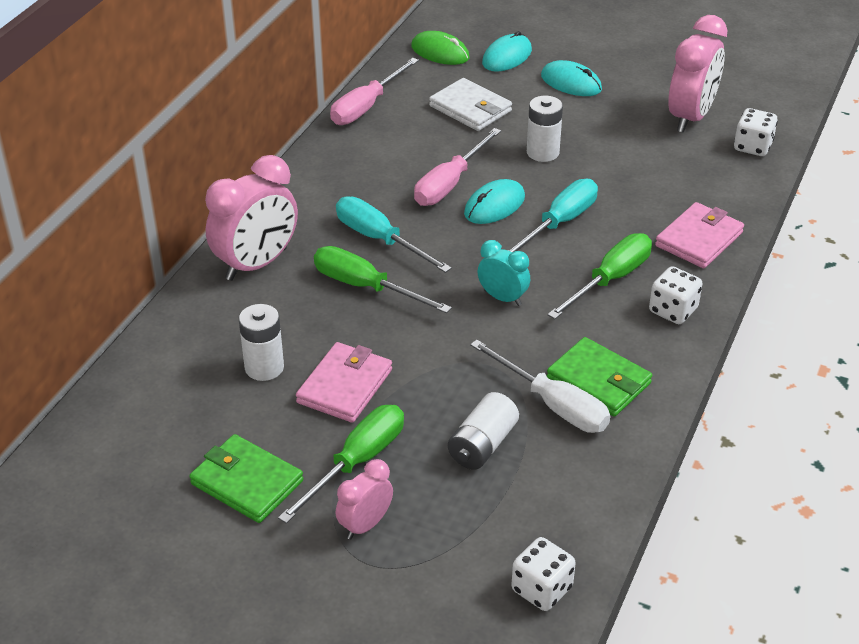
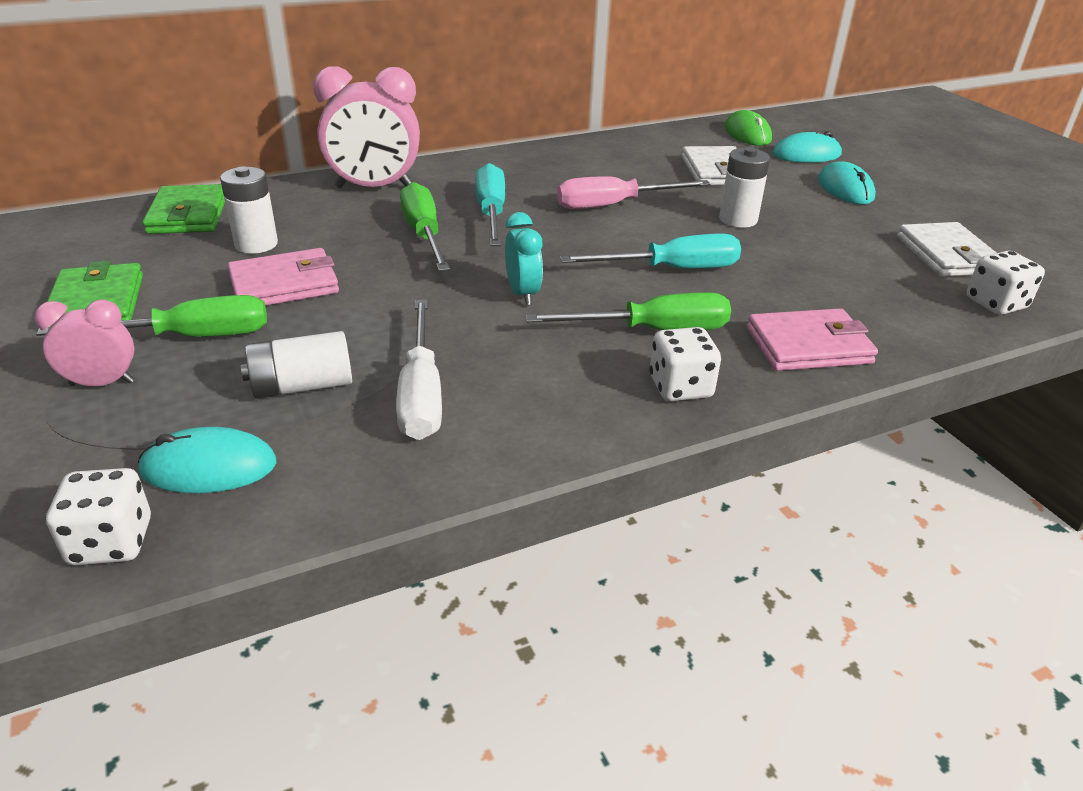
camera: 40 degrees right, 5 degrees down
pink screwdriver [330,58,419,125] -> none
turquoise mouse [464,179,525,224] -> turquoise mouse moved to [138,427,276,493]
green wallet [547,337,652,417] -> green wallet moved to [142,184,225,234]
pink clock [668,15,727,133] -> white wallet [897,222,996,277]

